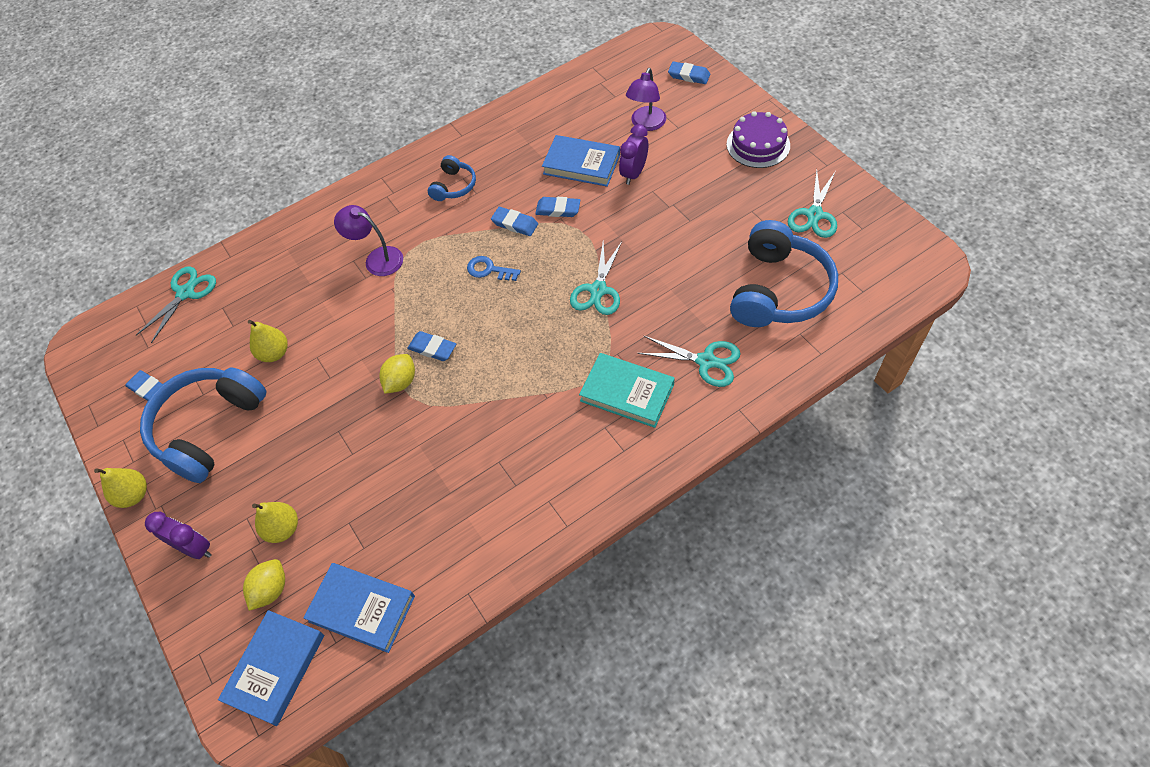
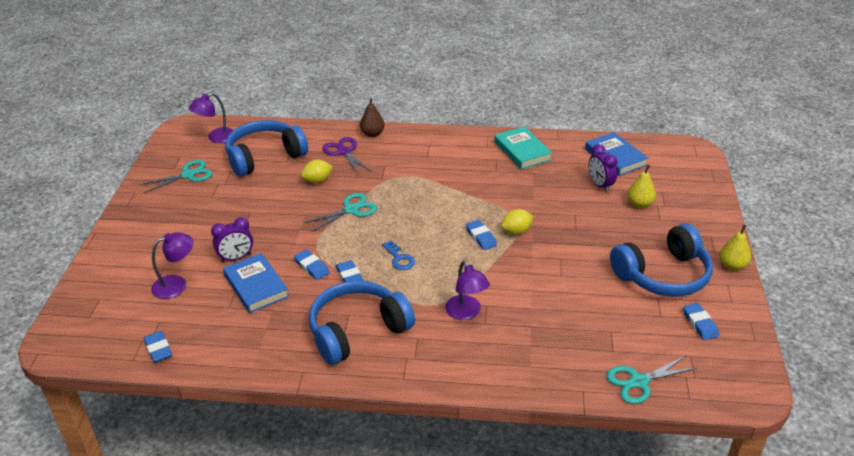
camera: 145 degrees left, 20 degrees down
purple clock [145,512,212,559] -> purple clock moved to [589,144,617,192]
blue book [218,610,324,726] -> none
yellow lemon [243,559,285,611] -> yellow lemon moved to [301,160,333,183]
yellow pear [248,320,288,362] -> none
blue headphones [428,155,476,201] -> blue headphones [309,281,415,365], size x2.03
turquoise book [579,353,675,428] -> turquoise book moved to [494,126,552,169]
turquoise scissors [637,335,741,387] -> purple scissors [322,137,372,175]
blue eraser [668,61,710,84] -> blue eraser moved to [144,331,172,363]
purple cake [726,111,790,168] -> none
none -> purple lamp [189,93,233,143]
none -> brown pear [360,98,385,137]

